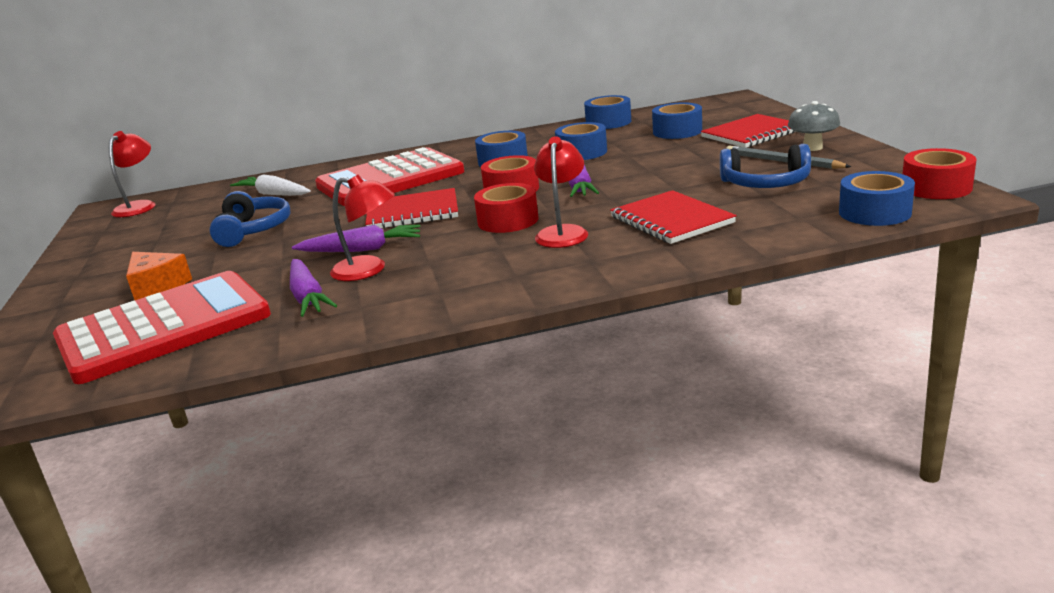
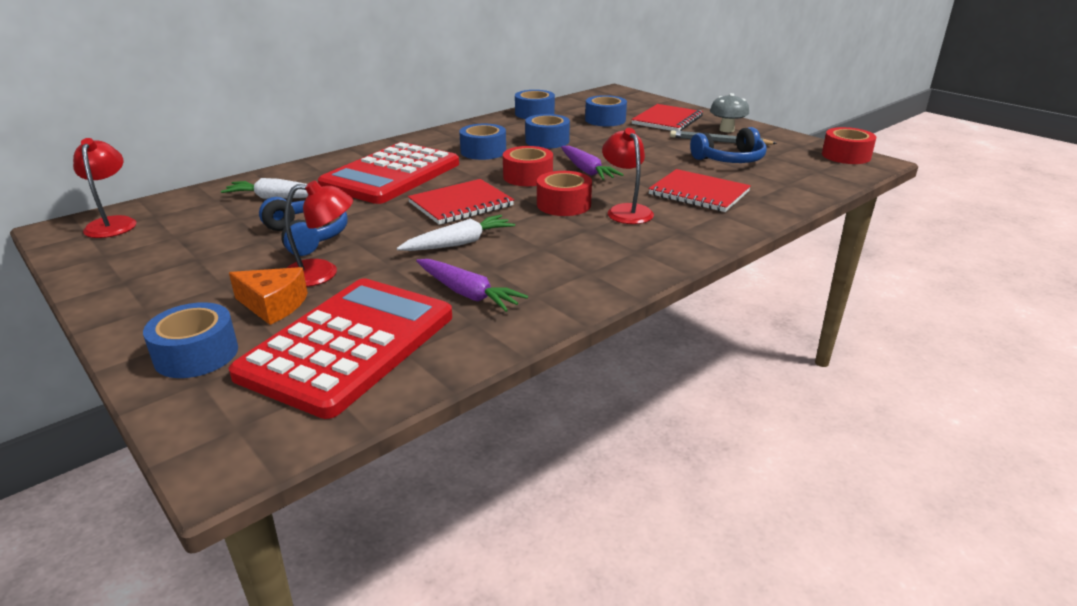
camera: 30 degrees left, 5 degrees up
purple carrot [292,224,420,252] -> white carrot [397,215,515,251]
red lamp [330,175,395,281] -> red lamp moved to [284,180,353,287]
blue tape [839,171,915,226] -> blue tape moved to [143,302,238,378]

